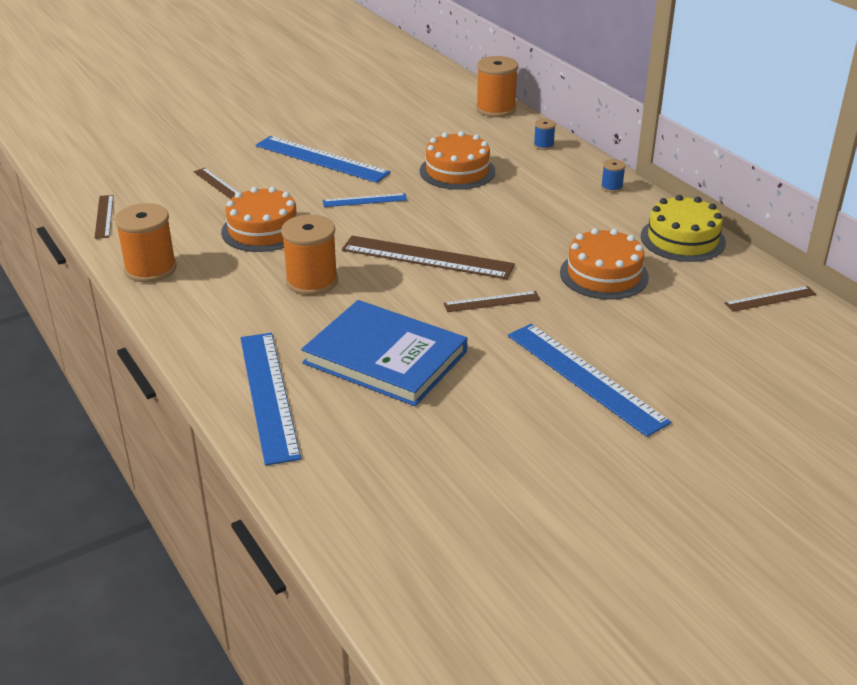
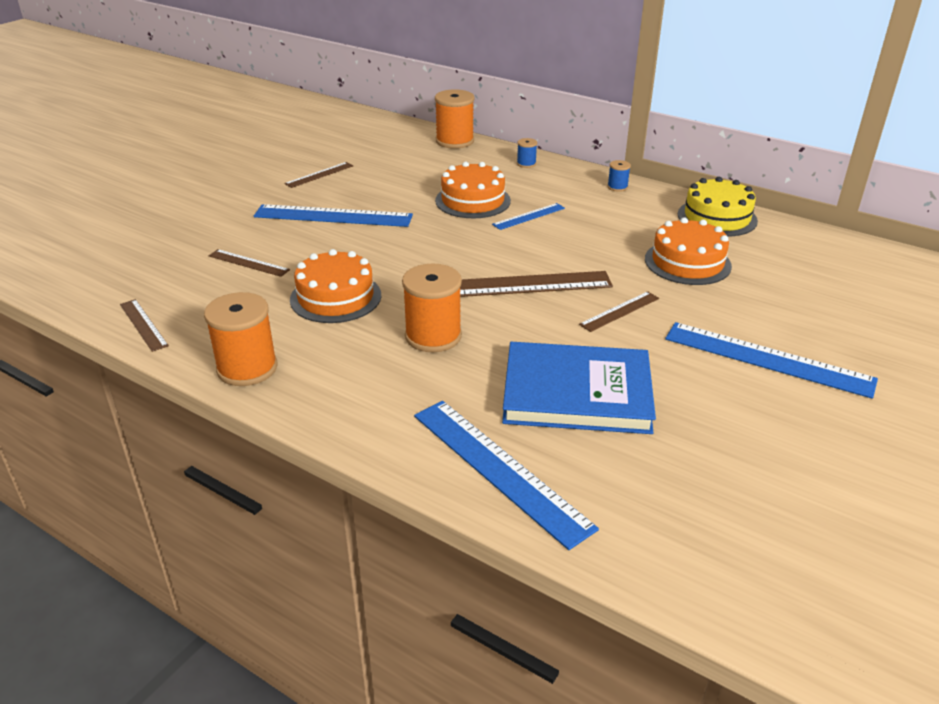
camera: 25 degrees left, 0 degrees up
blue ruler [323,193,407,207] -> blue ruler moved to [492,203,565,230]
brown ruler [724,286,816,312] -> brown ruler moved to [284,162,353,188]

